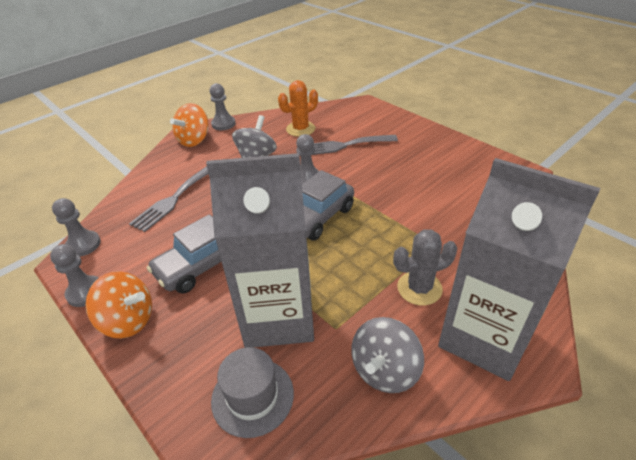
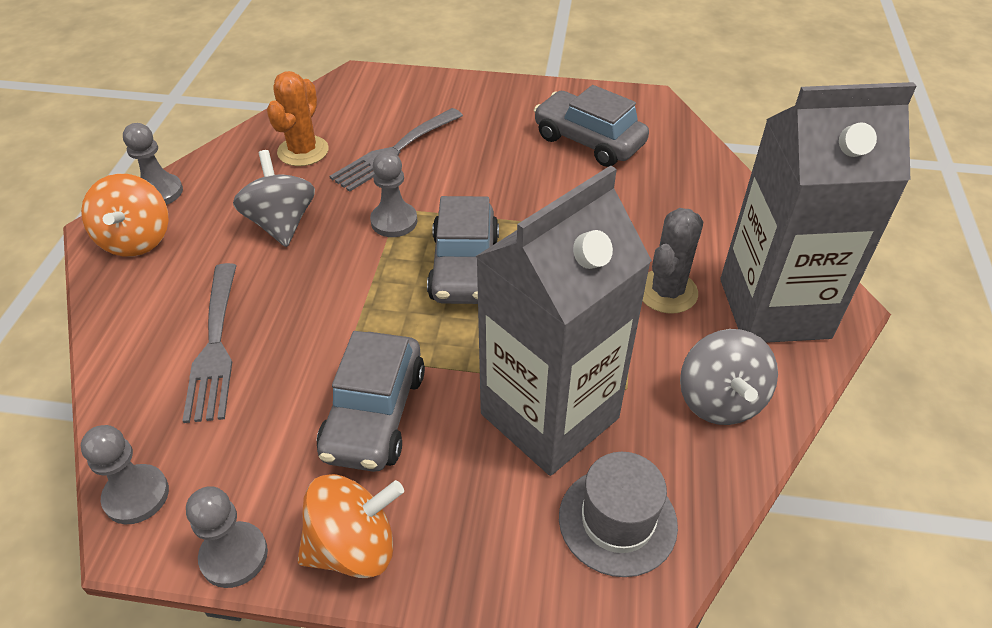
camera: 40 degrees left, 5 degrees up
none -> grey car [534,85,649,167]

